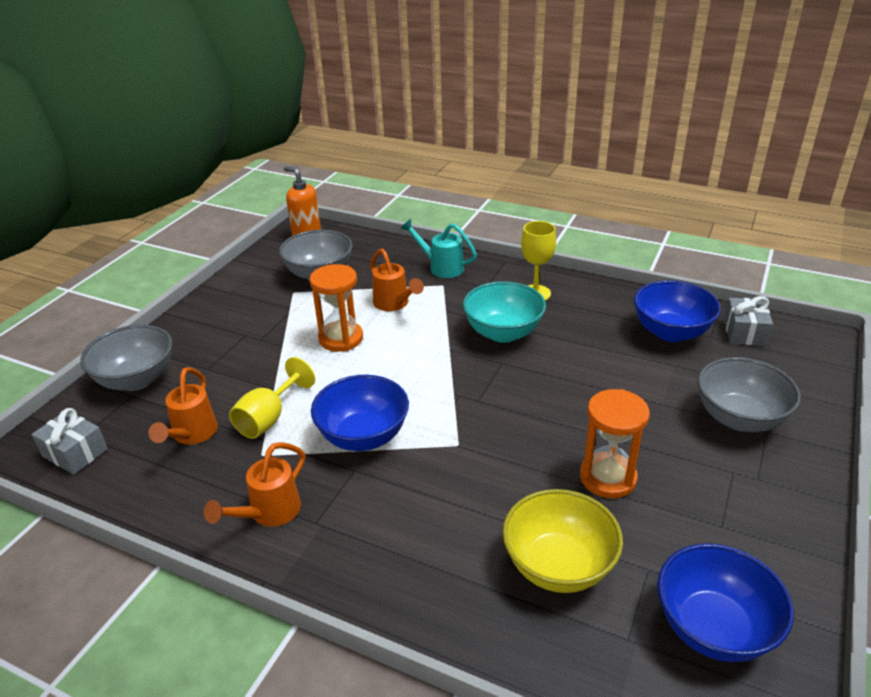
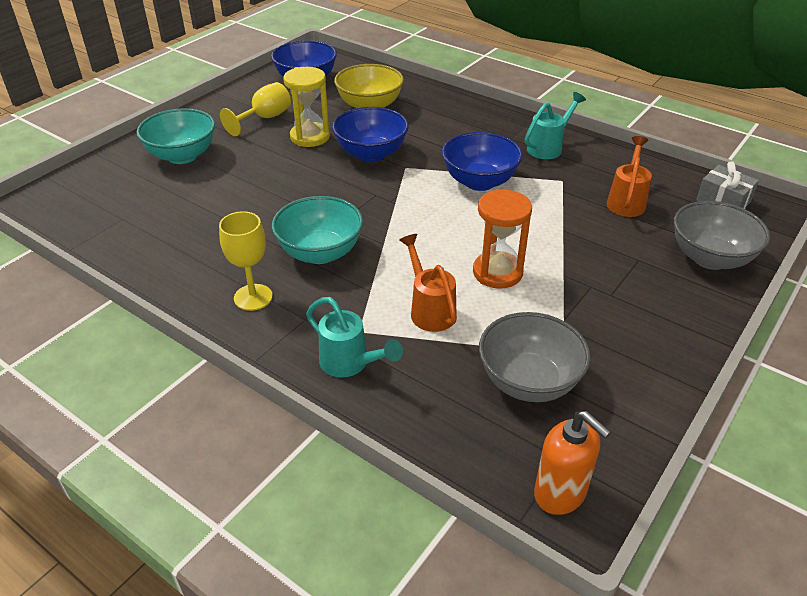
camera: 170 degrees left, 5 degrees up
orange watering can [204,442,305,527] -> turquoise watering can [525,92,586,159]
yellow goblet [229,357,315,439] -> yellow goblet moved to [220,82,291,136]
orange hourglass [580,389,650,498] -> yellow hourglass [283,67,330,147]
blue bowl [634,280,721,342] -> blue bowl moved to [332,107,409,162]
grey bowl [698,357,801,432] -> turquoise bowl [136,108,215,164]
grey gift [724,296,773,346] -> none

